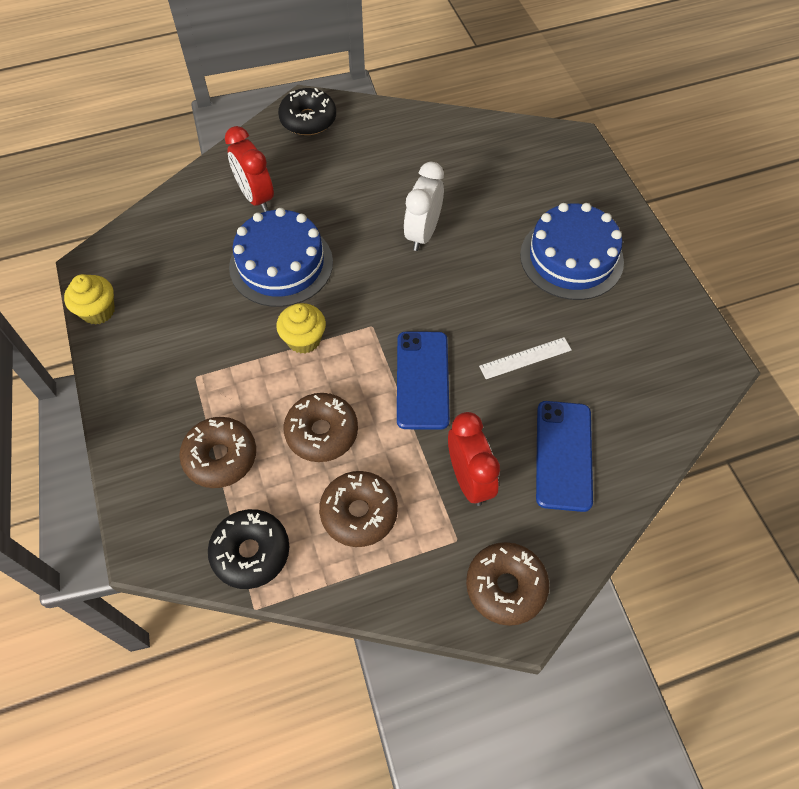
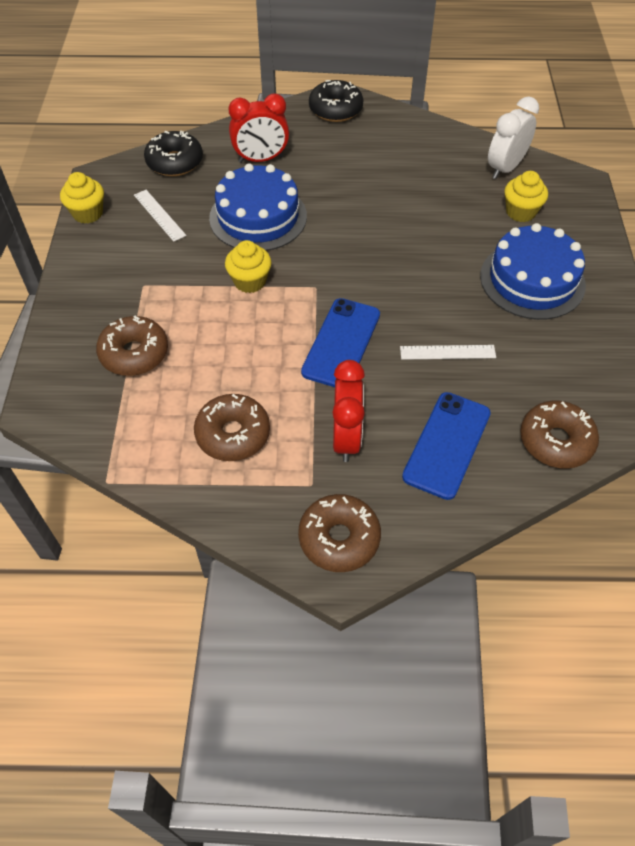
camera: 20 degrees right, 5 degrees down
black donut [208,509,289,589] -> black donut moved to [144,131,203,176]
red clock [225,126,274,212] -> red clock turned 90 degrees counterclockwise [229,93,289,163]
brown donut [284,393,358,462] -> brown donut moved to [520,400,599,469]
white clock [404,162,444,251] -> white clock moved to [488,96,539,179]
none -> white ruler [134,190,186,242]
none -> yellow cupcake [504,171,548,222]

